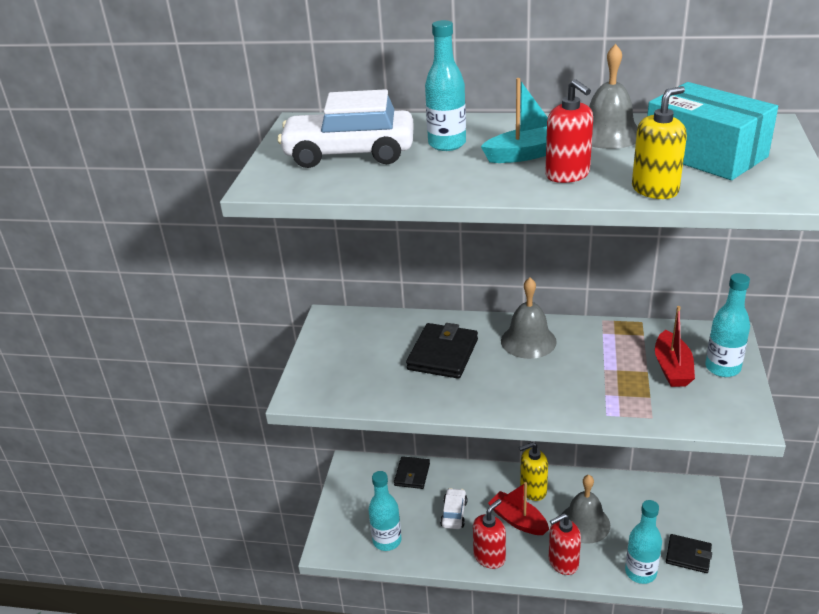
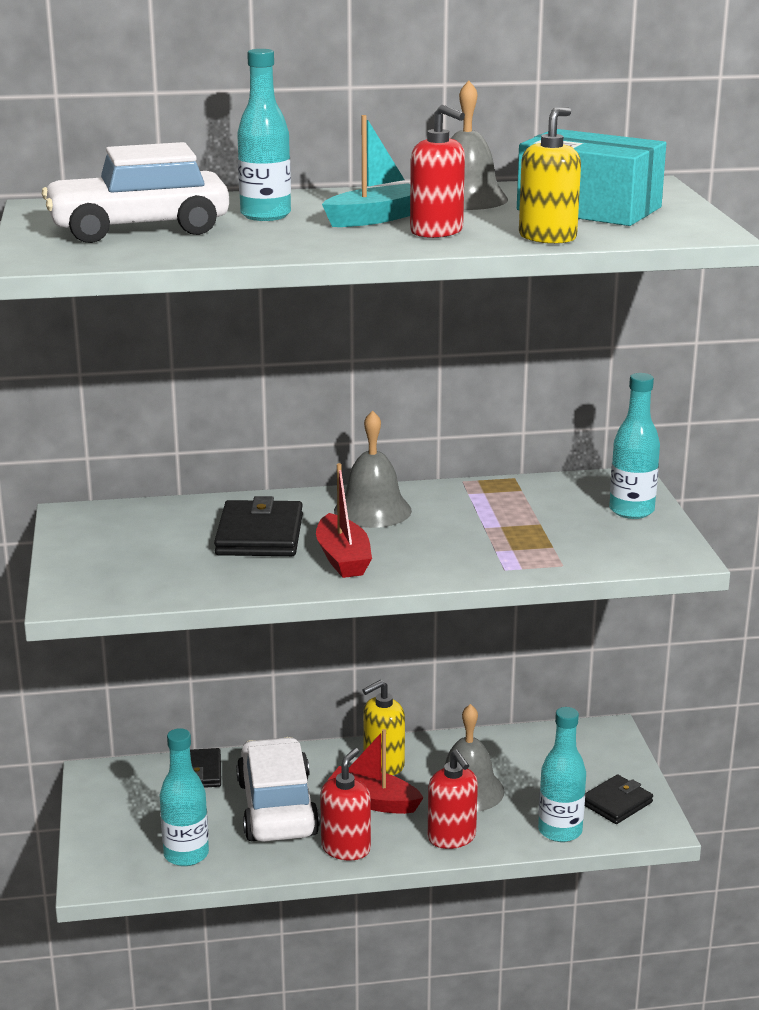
camera: 20 degrees left, 10 degrees down
white car [440,488,468,529] -> white car [236,737,320,842], size x2.03
red soap dispenser [549,513,581,575] -> red soap dispenser turned 75 degrees counterclockwise [428,750,478,849]
red boat [655,306,695,387] -> red boat moved to [316,463,372,578]
black wallet [666,534,712,573] -> black wallet turned 45 degrees counterclockwise [585,775,653,824]

